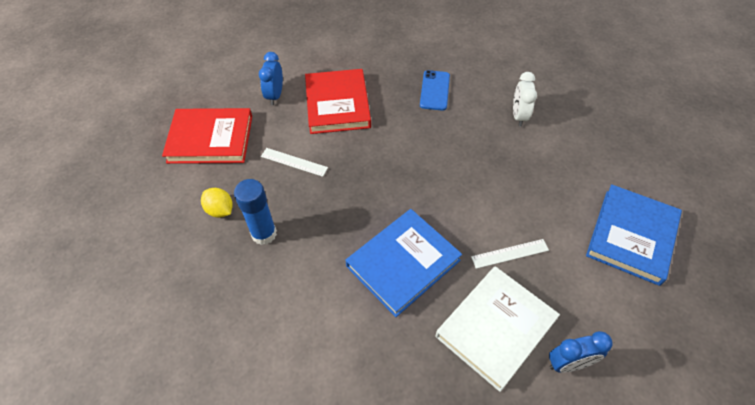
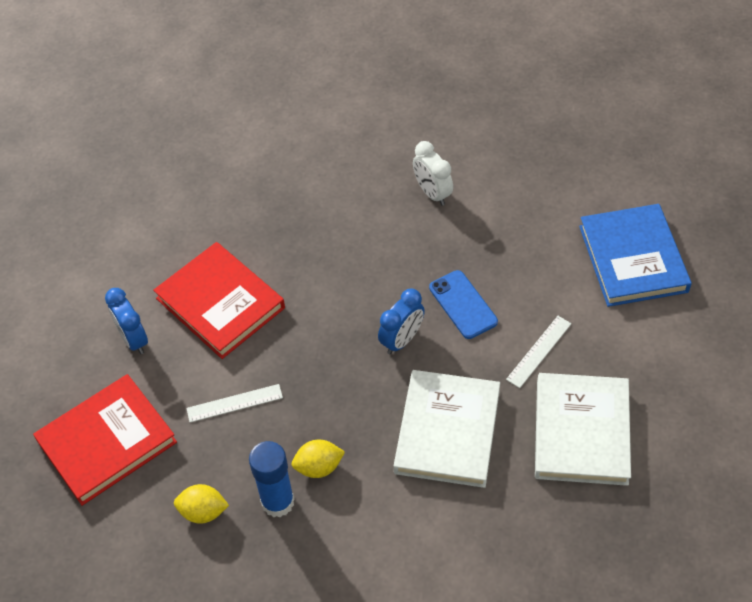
camera: 35 degrees left, 0 degrees up
blue book [346,209,462,317] -> white book [394,370,500,488]
blue phone [420,70,450,111] -> blue phone moved to [429,270,498,339]
blue clock [549,331,613,373] -> blue clock moved to [378,289,425,354]
none -> yellow lemon [292,440,345,478]

